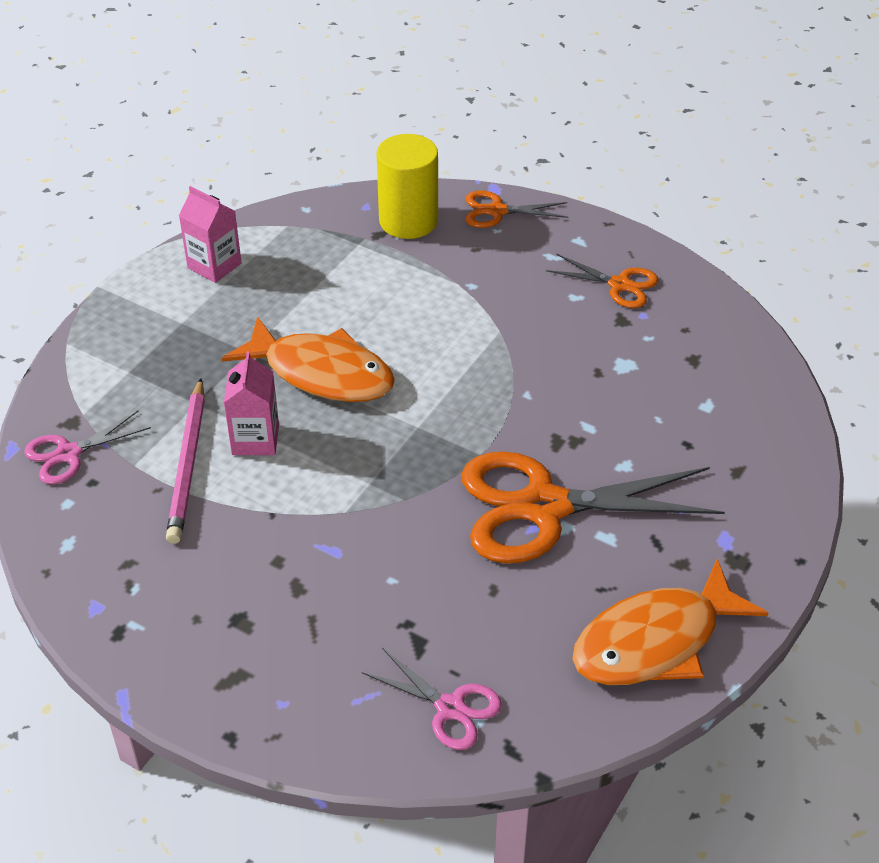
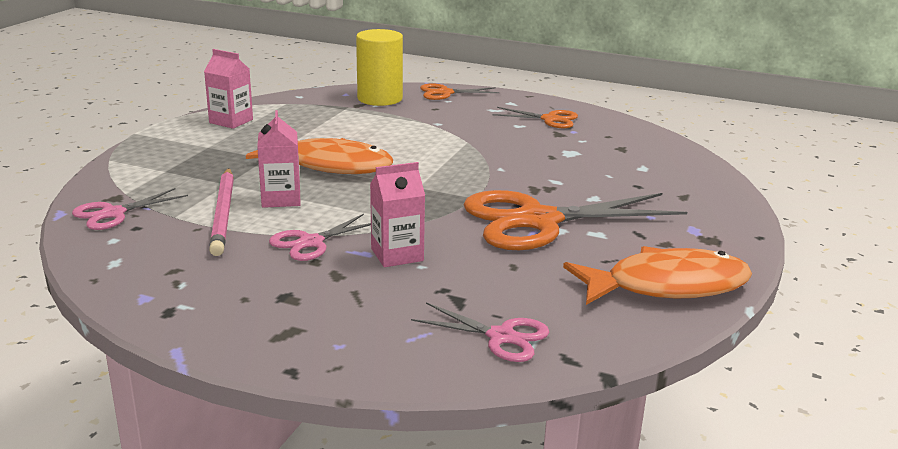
camera: 10 degrees left, 20 degrees down
orange fish [572,559,768,685] -> orange fish turned 150 degrees counterclockwise [563,246,752,305]
none -> pink scissors [269,214,371,261]
none -> pink carton [370,162,425,267]

